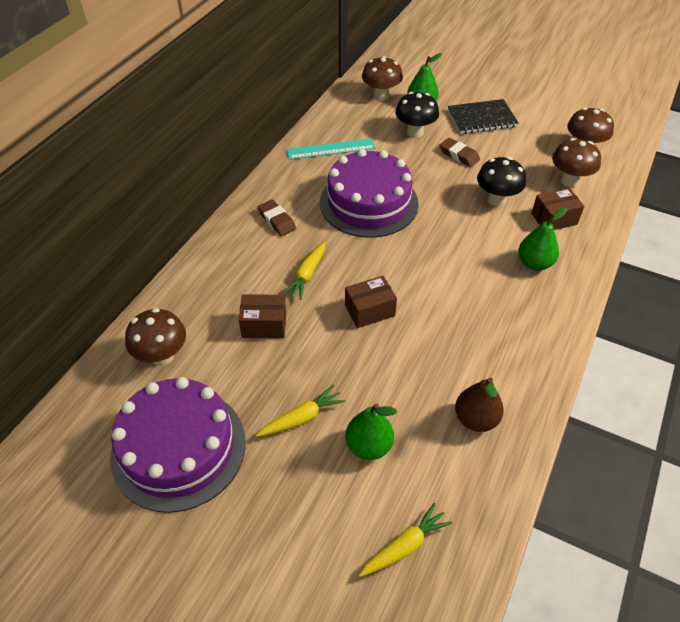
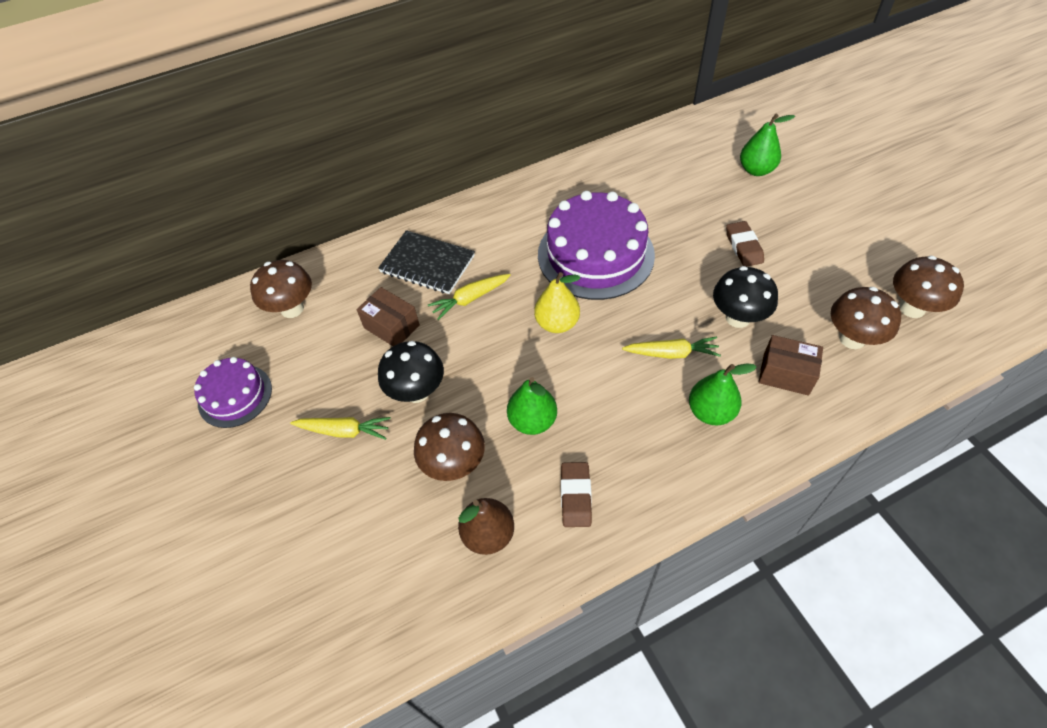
camera: 40 degrees right, 5 degrees up
purple cake [110,377,246,513] -> purple cake [194,357,272,428], size x0.56
brown eraser [258,199,296,236] -> brown eraser moved to [561,462,592,527]
turquoise ruler [286,138,376,160] -> none
brown box [345,276,397,328] -> none
green pear [345,403,397,460] -> green pear moved to [507,377,557,435]
yellow carrot [358,503,452,577] -> yellow carrot moved to [622,336,721,359]
brown mushroom [362,56,403,101] -> brown mushroom moved to [414,413,485,481]
black mushroom [395,92,439,138] -> black mushroom moved to [378,341,444,403]
black notebook [448,99,519,134] -> black notebook moved to [378,230,475,294]
none -> yellow pear [534,272,580,333]

